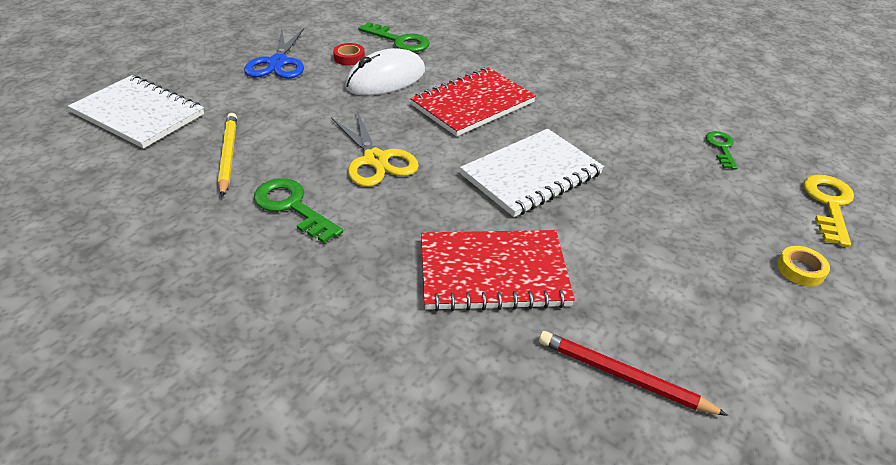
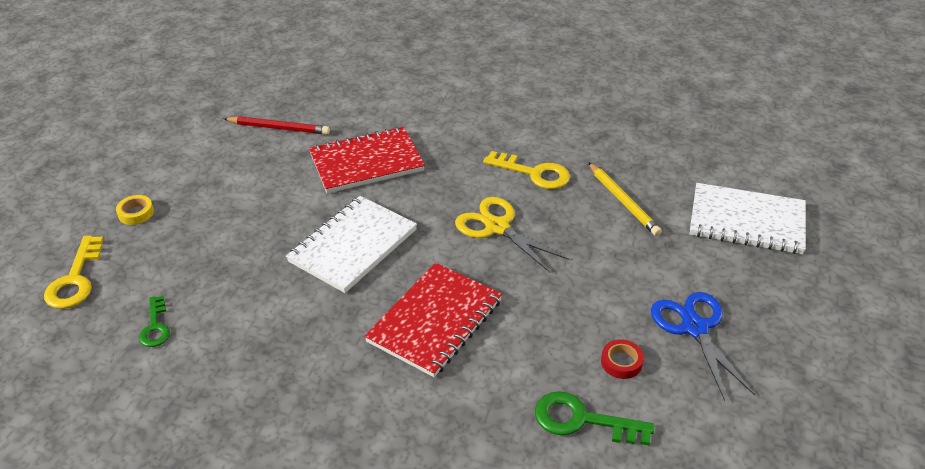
camera: 165 degrees right, 0 degrees up
green key [254,178,343,243] -> yellow key [483,151,570,189]
white mouse [345,48,425,96] -> none

